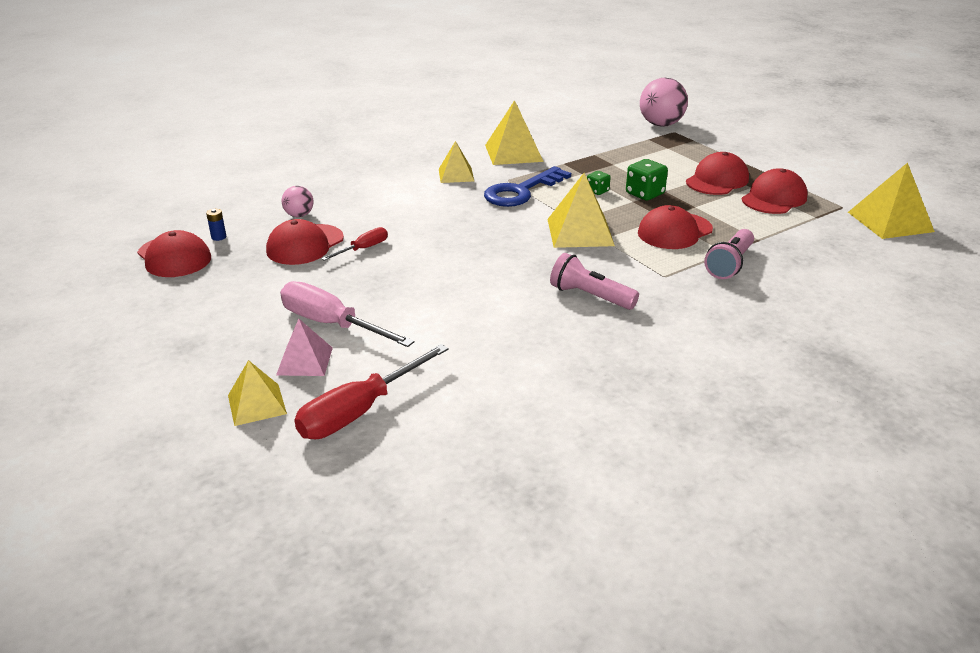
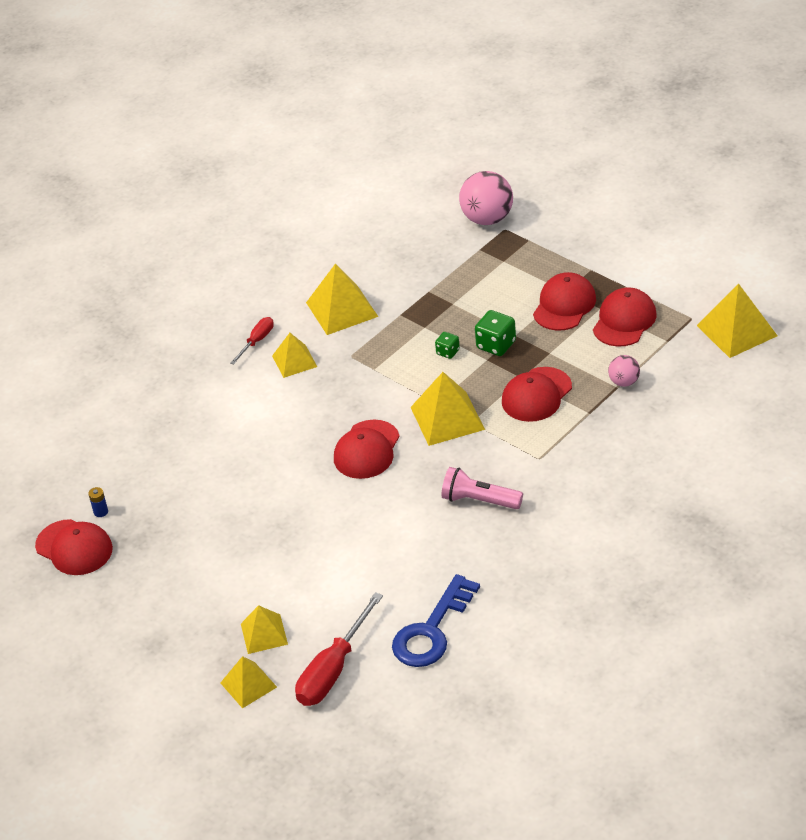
camera: 10 degrees left, 10 degrees up
red cap [266,219,344,265] -> red cap moved to [334,420,400,479]
pink pyramid [276,319,333,376] -> yellow pyramid [241,605,288,654]
pink screwdriver [280,281,414,347] -> none
pink ball [282,186,313,217] -> pink ball moved to [608,355,640,387]
red screwdriver [321,227,388,261] -> red screwdriver moved to [231,317,274,365]
blue key [484,166,571,207] -> blue key moved to [392,574,480,667]
pink flashlight [704,229,754,279] -> none

